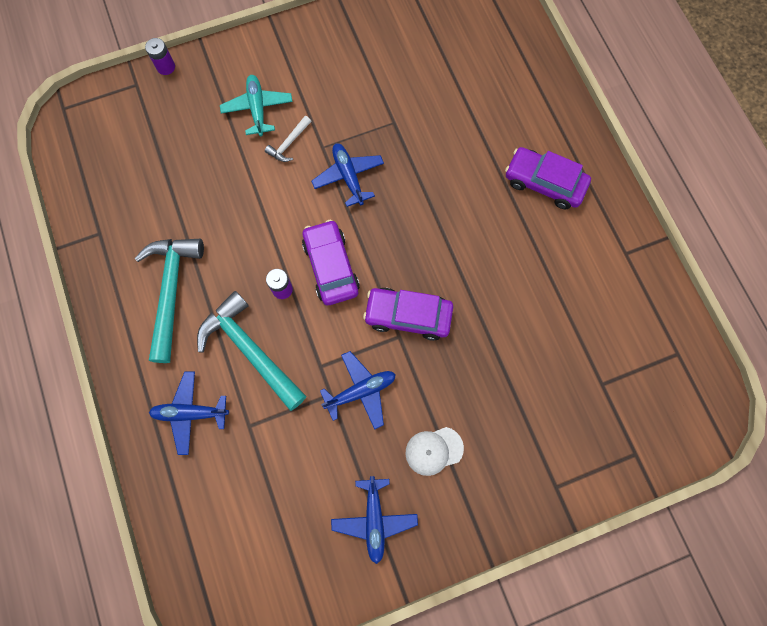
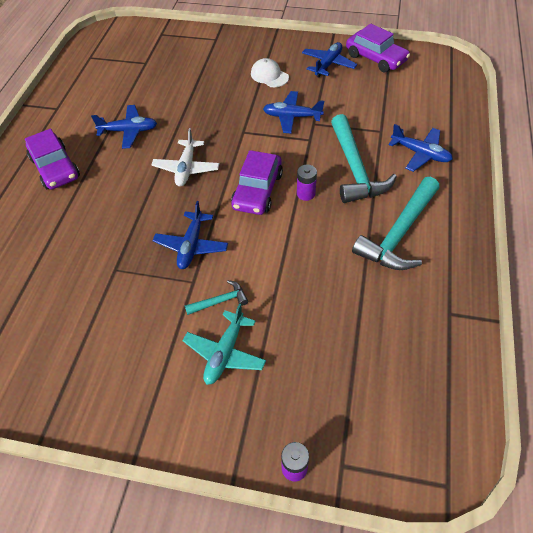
camera: 145 degrees left, 20 degrees down
white hammer [265,116,311,162] -> turquoise hammer [185,280,248,315]
purple car [363,288,453,341] -> purple car moved to [346,24,410,73]
white cap [405,427,464,476] -> white cap turned 150 degrees counterclockwise [251,58,289,87]
none -> blue plane [91,105,157,149]
none -> white plane [151,128,220,187]

